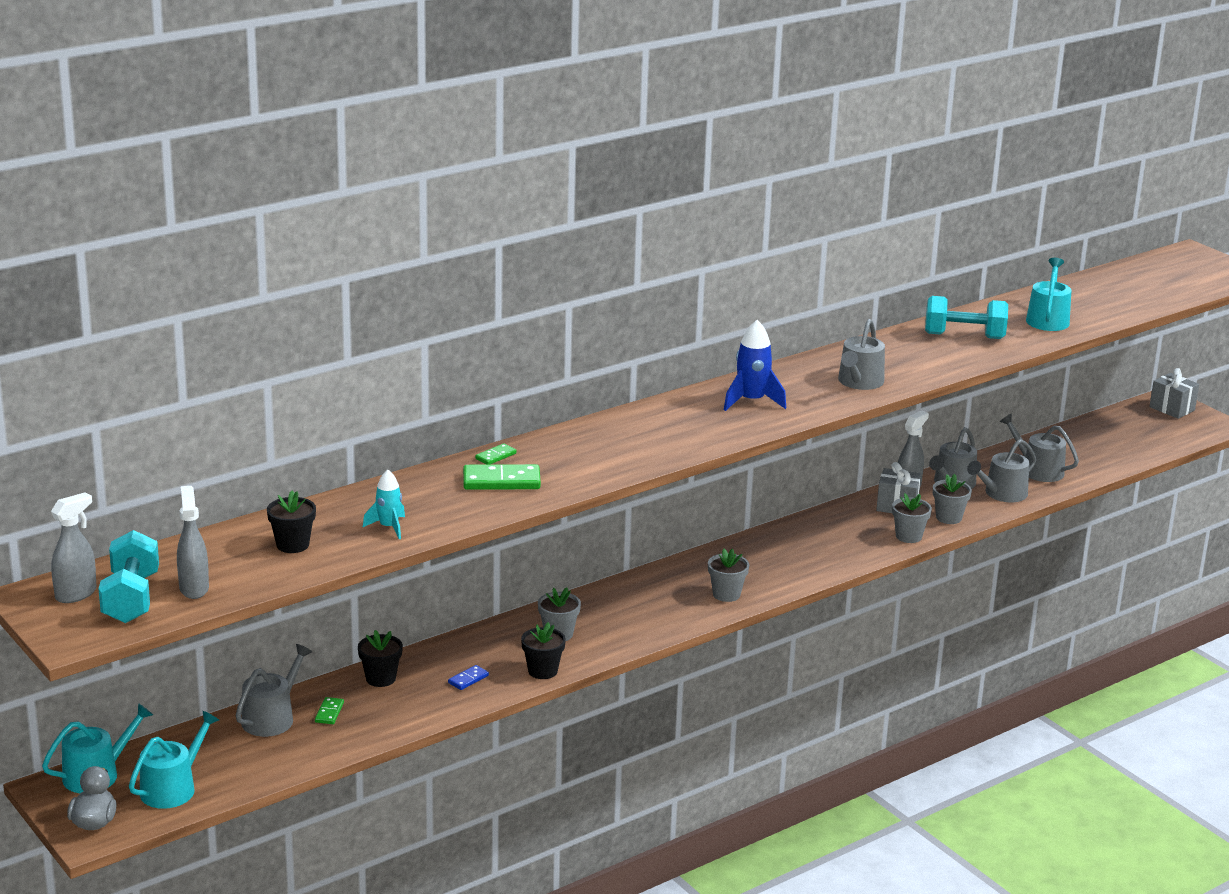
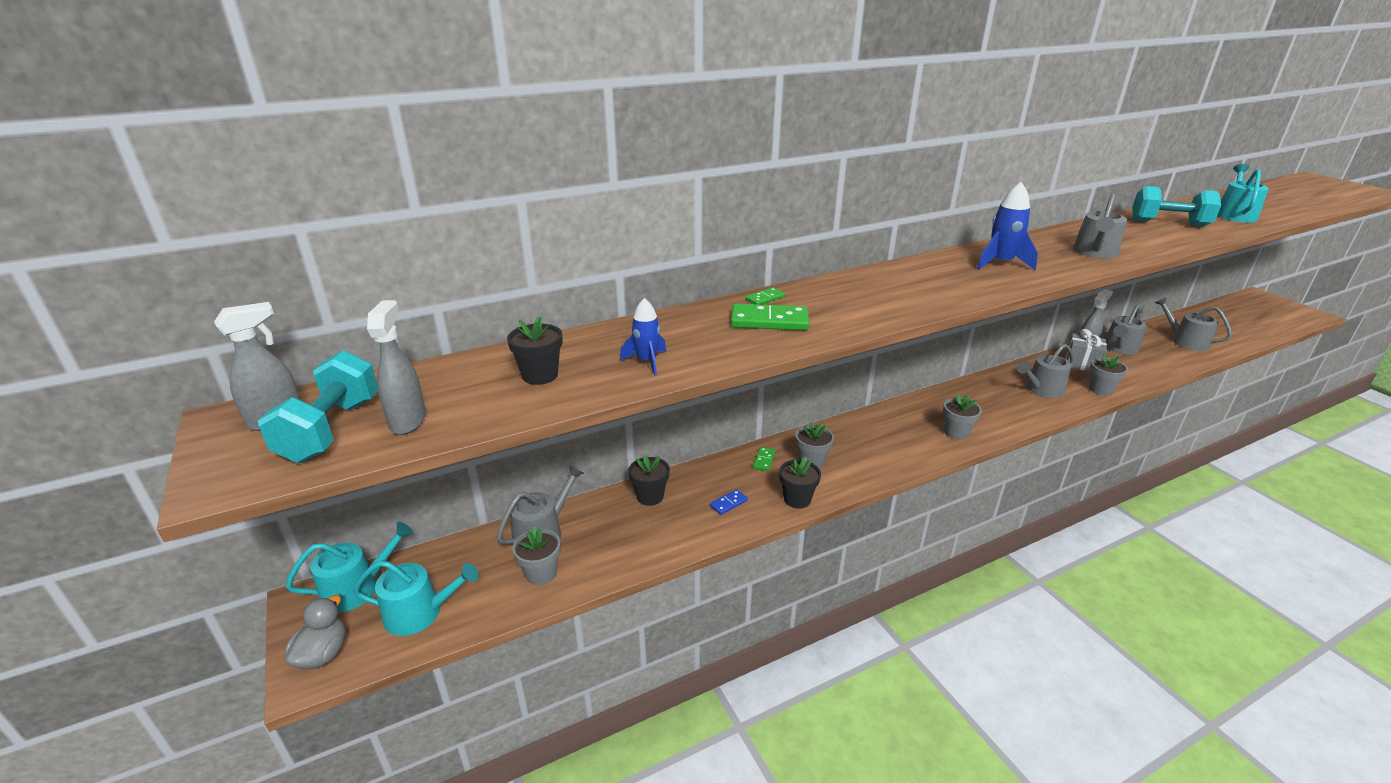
camera: 10 degrees right, 5 degrees up
turquoise watering can [129,711,219,809] -> turquoise watering can turned 45 degrees clockwise [353,560,479,636]
green domino [315,697,344,724] -> green domino moved to [753,447,776,471]
turquoise rocket [363,470,405,539] -> blue rocket [620,298,666,376]
grey flower pot [933,474,972,524] -> grey flower pot moved to [512,526,561,585]
grey watering can [967,439,1037,502] -> grey watering can moved to [1017,344,1074,398]
grey gift [1149,368,1199,419] -> none

